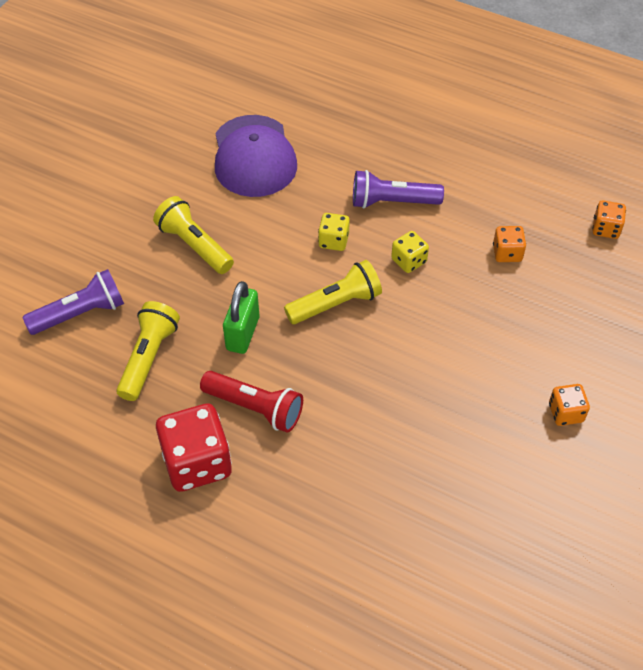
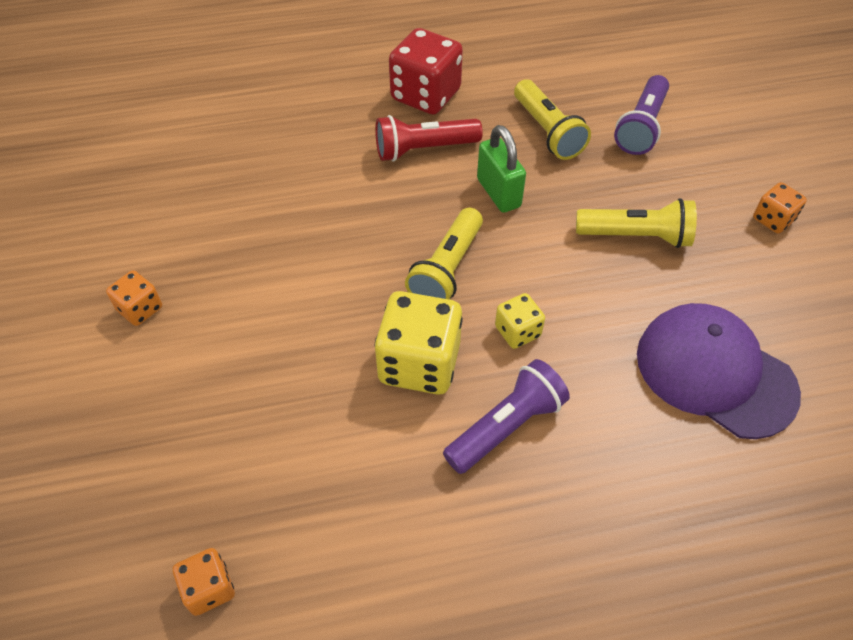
camera: 140 degrees right, 0 degrees up
yellow dice [391,231,429,273] -> yellow dice [375,291,463,395], size x1.91
orange dice [493,226,526,262] -> orange dice moved to [753,182,807,233]

